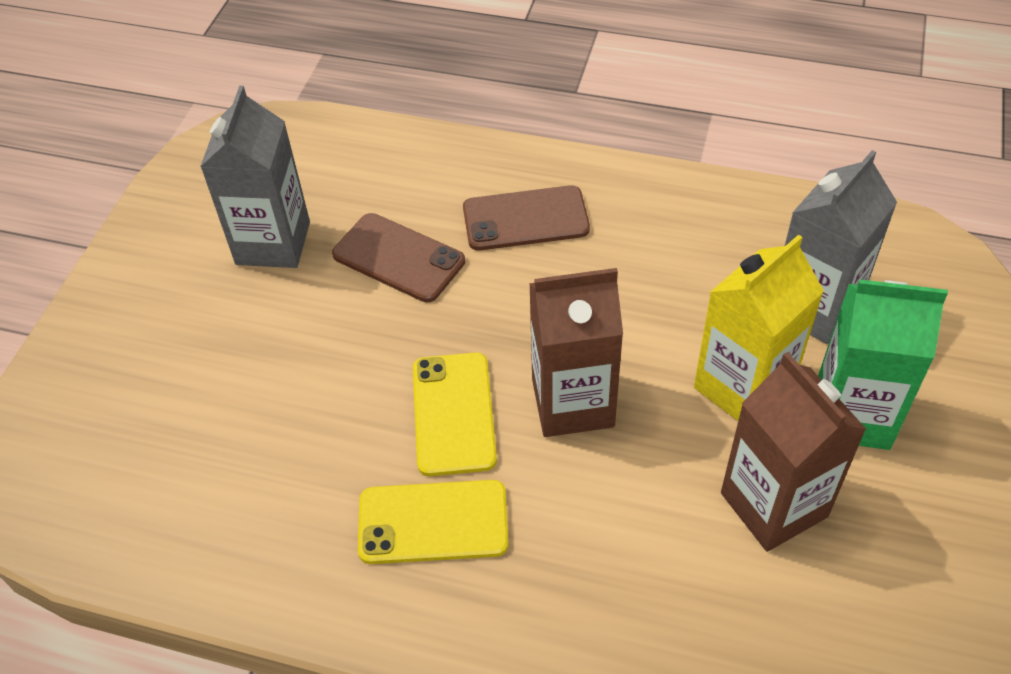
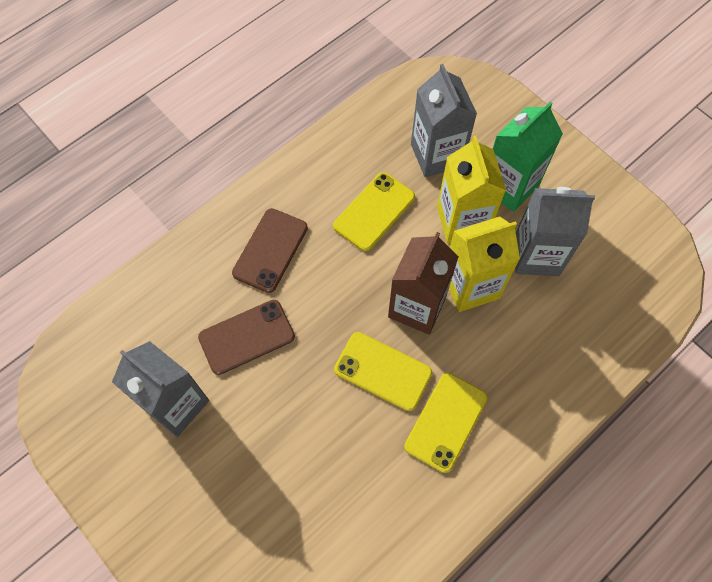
camera: 60 degrees left, 15 degrees up
brown carton [721,352,866,552] -> grey carton [515,187,595,276]
none -> yellow phone [333,172,415,251]
none -> yellow carton [449,217,520,312]

